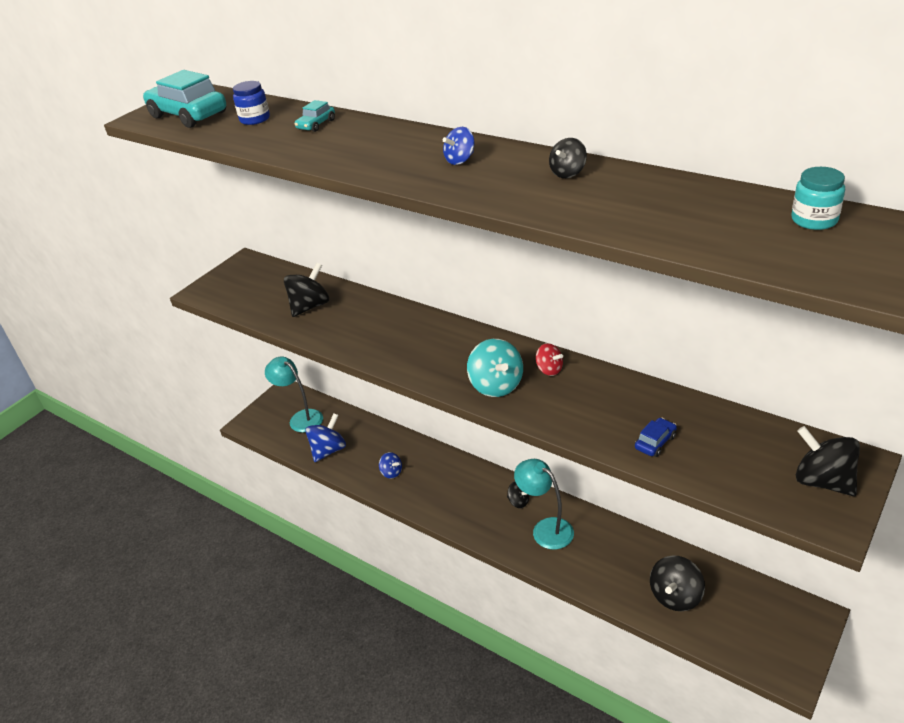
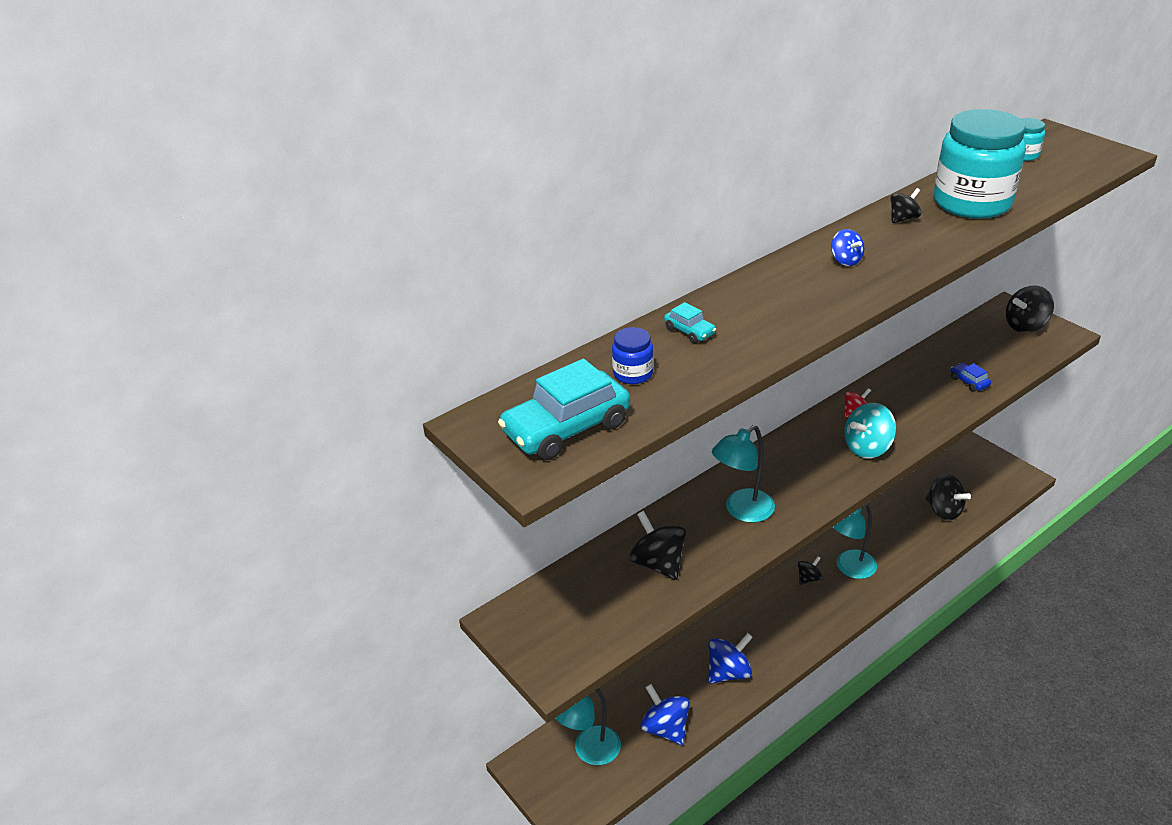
camera: 75 degrees left, 0 degrees up
blue spinning top [379,452,402,479] -> blue spinning top [708,633,753,684], size x1.73
turquoise spinning top [467,339,523,397] -> turquoise spinning top turned 150 degrees clockwise [844,403,897,458]
black spinning top [549,138,587,178] -> black spinning top turned 90 degrees counterclockwise [891,188,921,223]
none -> turquoise lamp [712,425,775,523]
none -> turquoise jar [934,109,1026,219]

